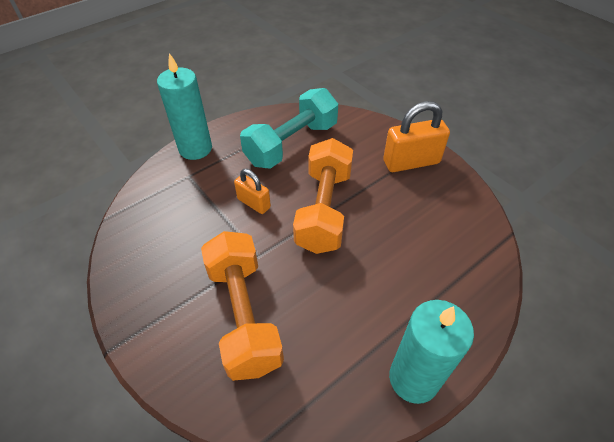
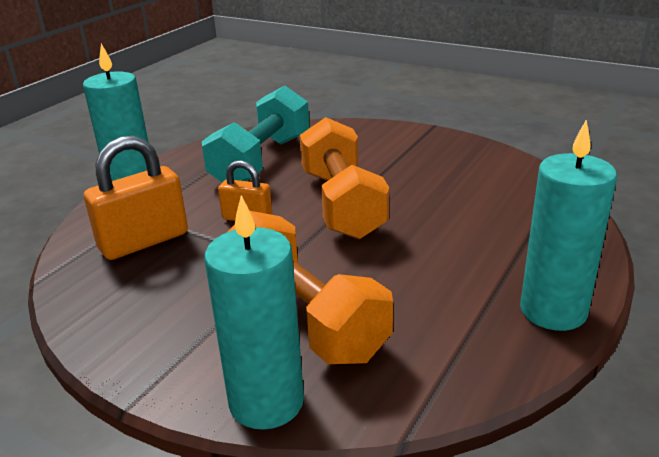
camera: 20 degrees left, 20 degrees down
orange padlock [383,101,450,172] -> orange padlock moved to [84,136,188,260]
none -> turquoise candle [204,195,304,430]

